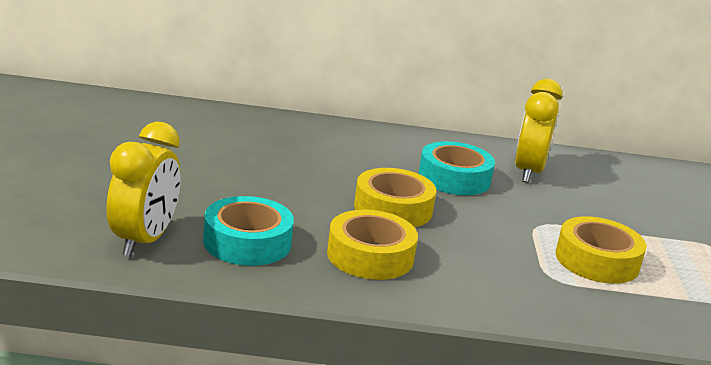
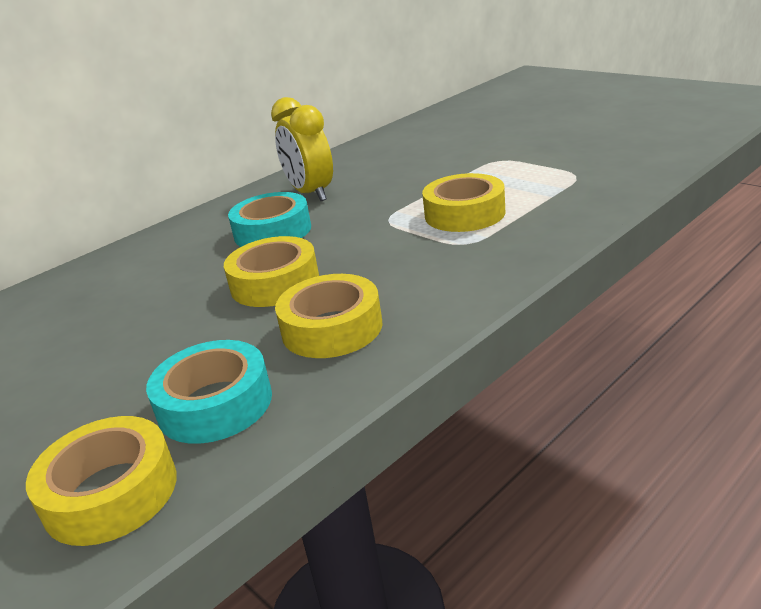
camera: 40 degrees left, 5 degrees up
yellow clock [106,121,181,257] -> yellow tape [26,416,177,546]

